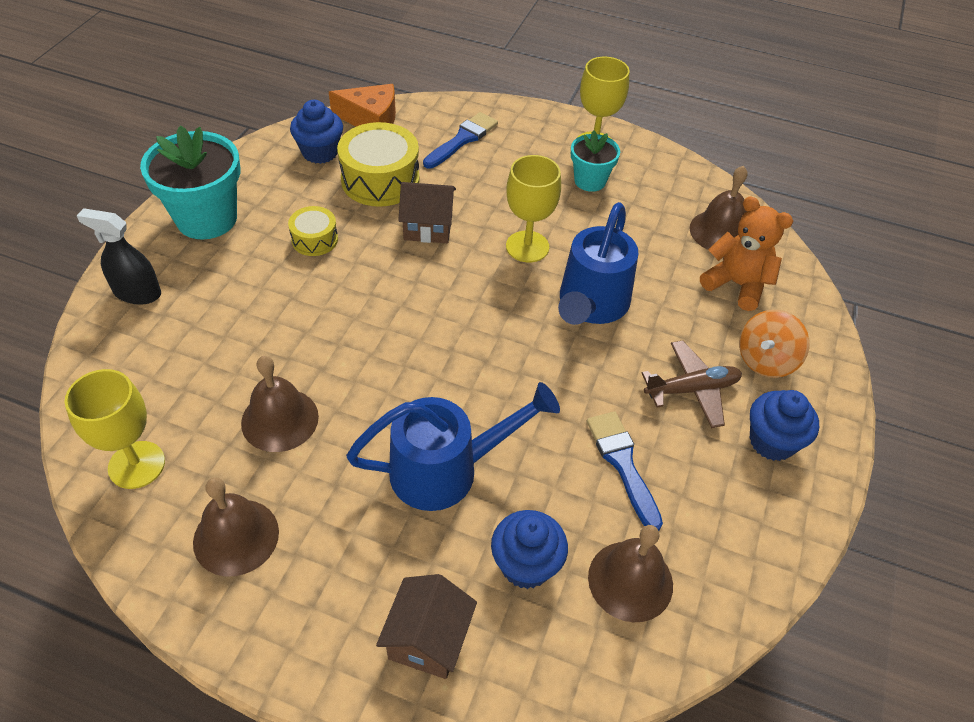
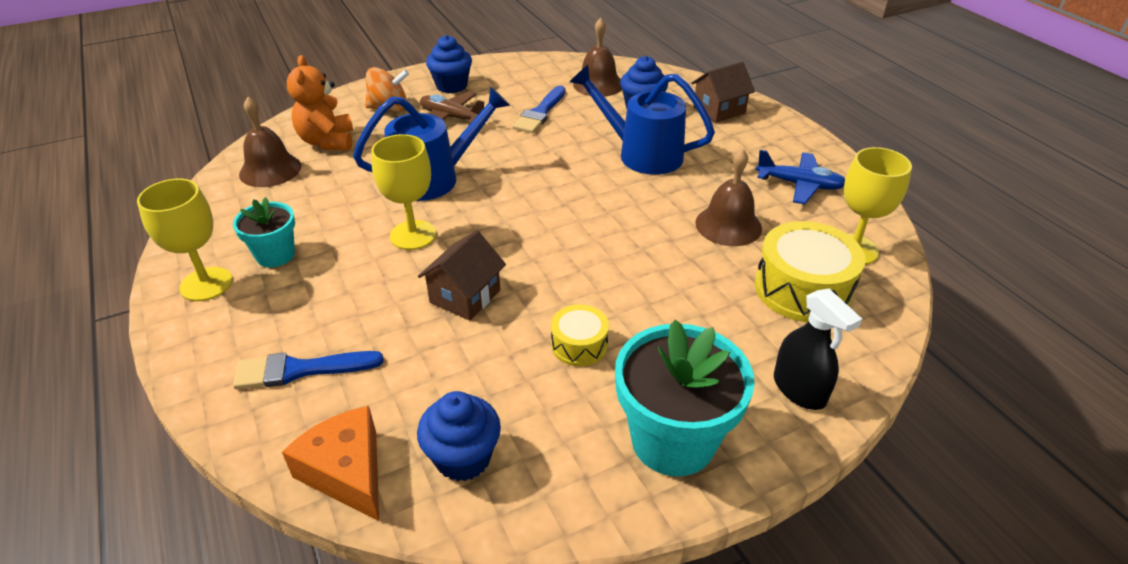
camera: 135 degrees left, 10 degrees down
brown bell [193,477,279,576] -> blue plane [756,150,845,204]
yellow drum [337,122,420,207] -> yellow drum moved to [755,221,866,322]
brown house [398,182,456,243] -> brown house turned 75 degrees clockwise [418,230,506,321]

